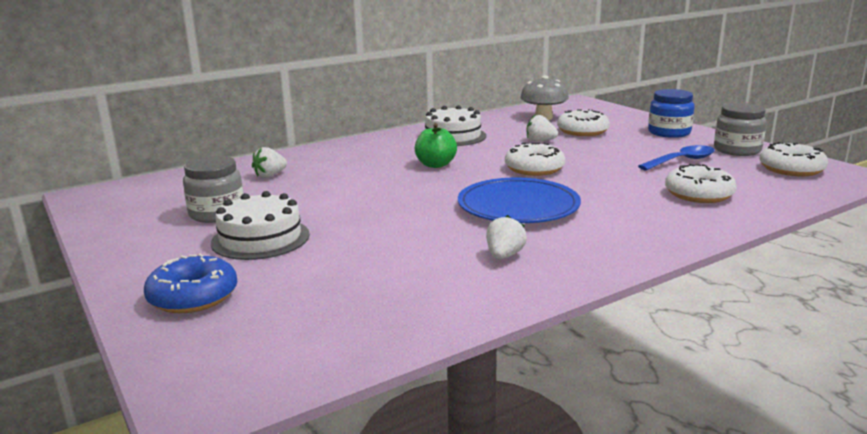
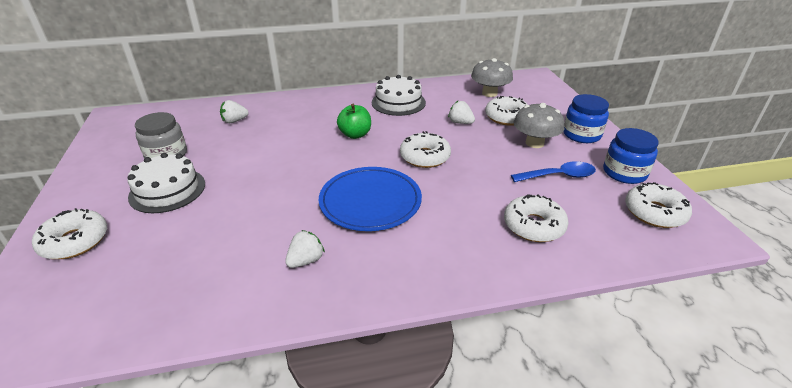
camera: 20 degrees right, 15 degrees up
blue donut [144,254,237,313] -> white donut [32,208,107,259]
grey jar [714,103,767,156] -> blue jar [603,128,659,184]
none -> grey mushroom [514,103,564,148]

